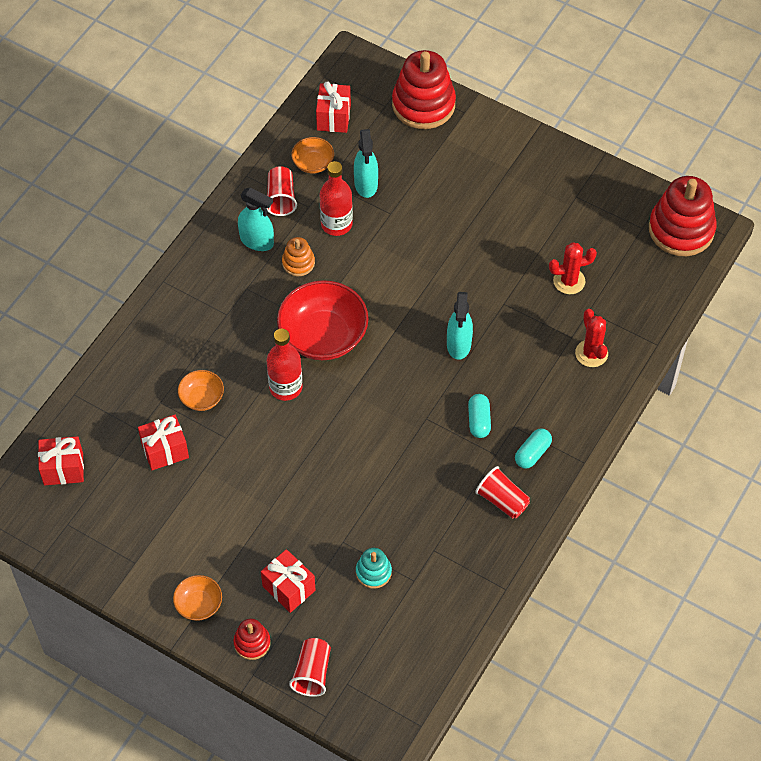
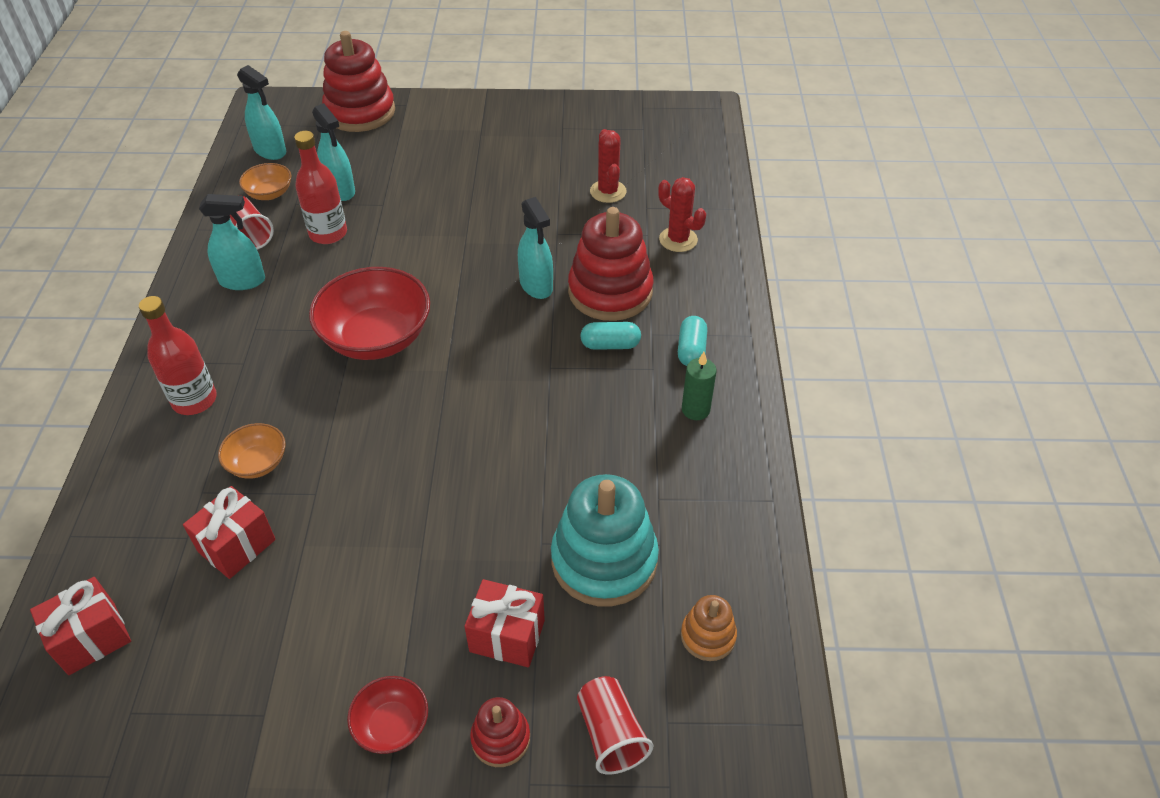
camera: 30 degrees left, 10 degrees down
orange bowl [173,575,222,621] -> red bowl [347,676,428,754]
red bottle [267,329,302,401] -> red bottle moved to [139,296,217,415]
orange stacking toy [282,237,315,276] -> orange stacking toy moved to [681,595,737,661]
red gift [316,81,351,133] -> turquoise spray bottle [237,65,286,160]
turquoise stacking toy [356,548,392,589] -> turquoise stacking toy [551,474,659,606], size x2.04
turquoise capsule [468,394,491,438] -> turquoise capsule turned 60 degrees counterclockwise [580,322,641,350]
red cup [475,466,530,519] -> green candle [682,352,716,420]
red cactus [549,242,597,294] -> red cactus turned 60 degrees counterclockwise [590,129,627,203]
red stacking toy [649,176,717,256] -> red stacking toy moved to [568,207,654,321]

